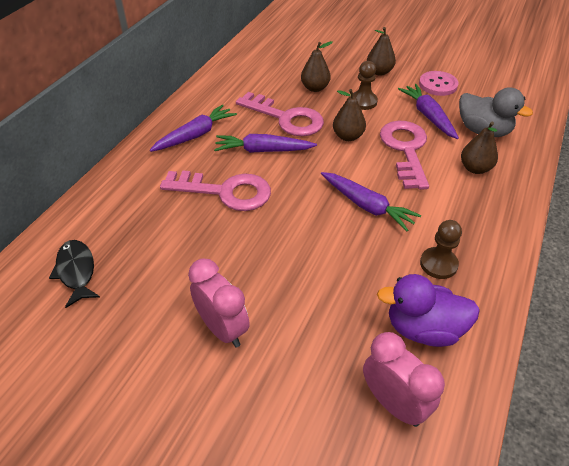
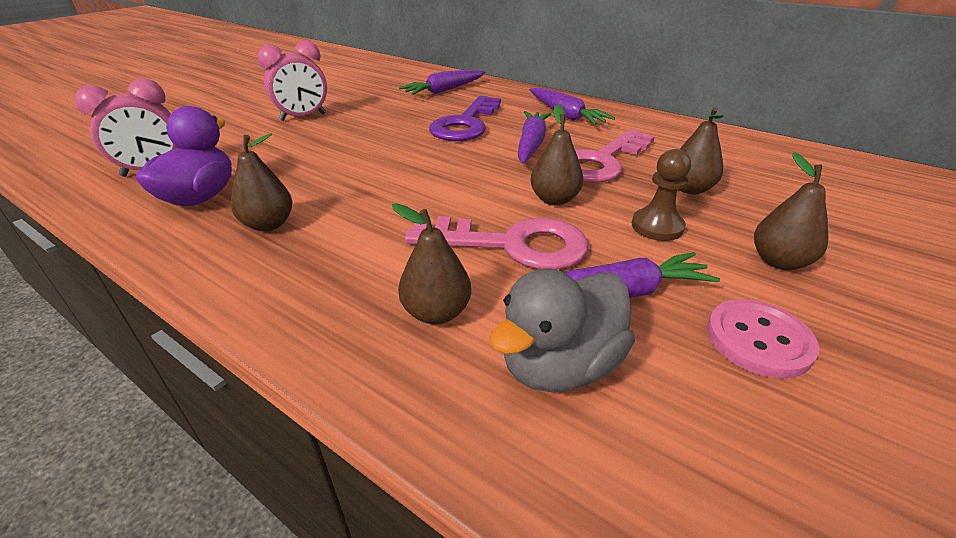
camera: 100 degrees right, 10 degrees down
black fish [49,240,100,308] -> none
pink key [160,170,271,211] -> purple key [429,96,501,141]
purple carrot [321,172,421,231] -> purple carrot moved to [399,70,486,95]
brown pawn [420,220,462,279] -> brown pear [231,133,293,232]

